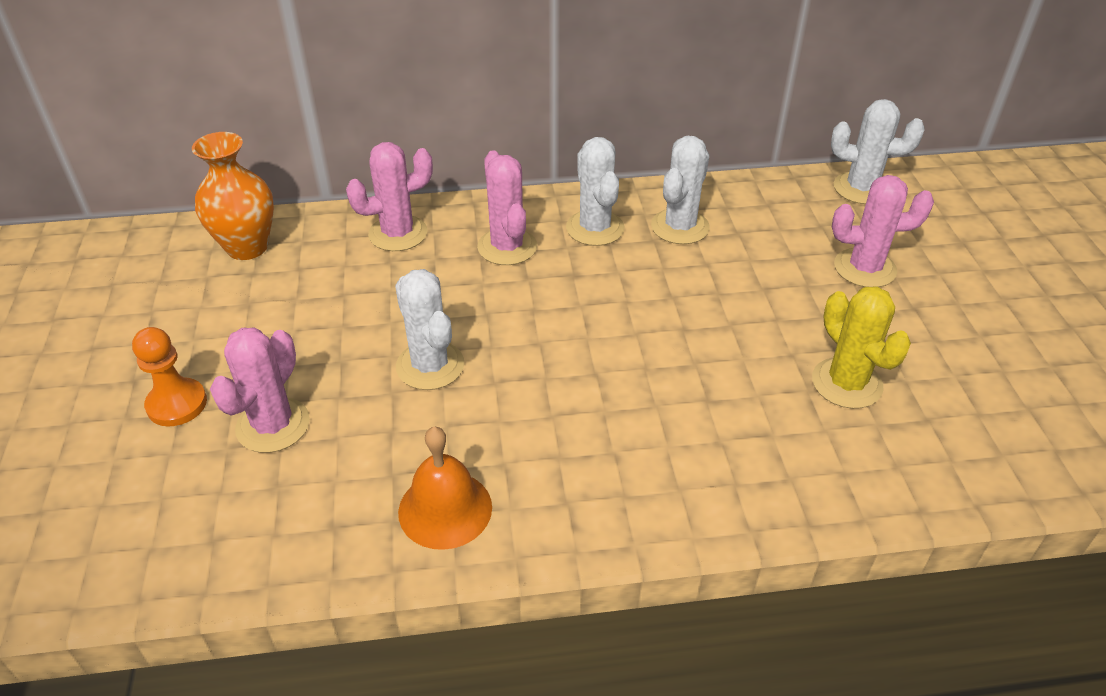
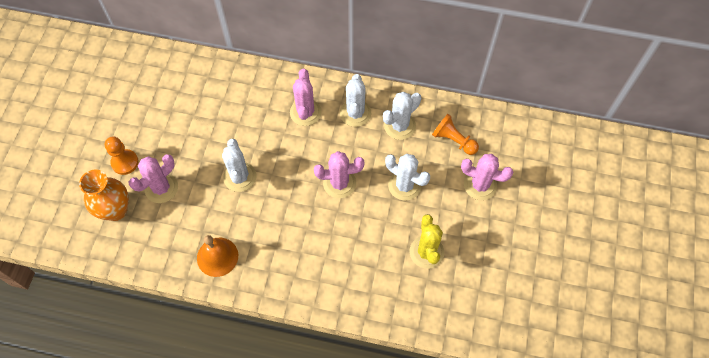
camera: 20 degrees right, 20 degrees up
orange vase [192,132,274,260] -> orange vase moved to [79,169,129,221]
pink cactus [346,142,433,251] -> pink cactus moved to [314,151,364,198]
white cactus [831,99,924,204] -> white cactus moved to [385,154,430,200]
none -> orange pawn [432,114,479,155]

